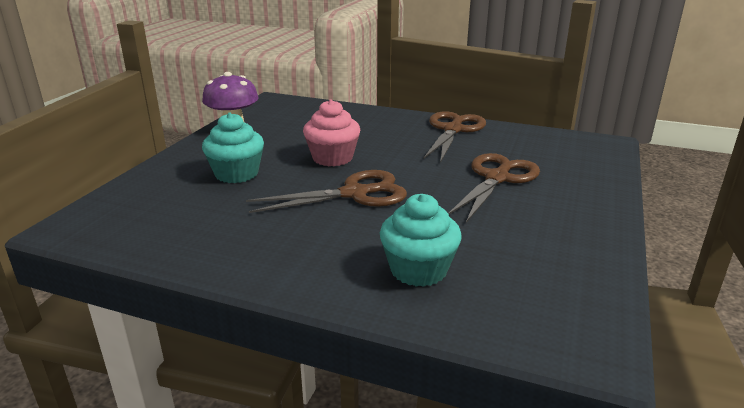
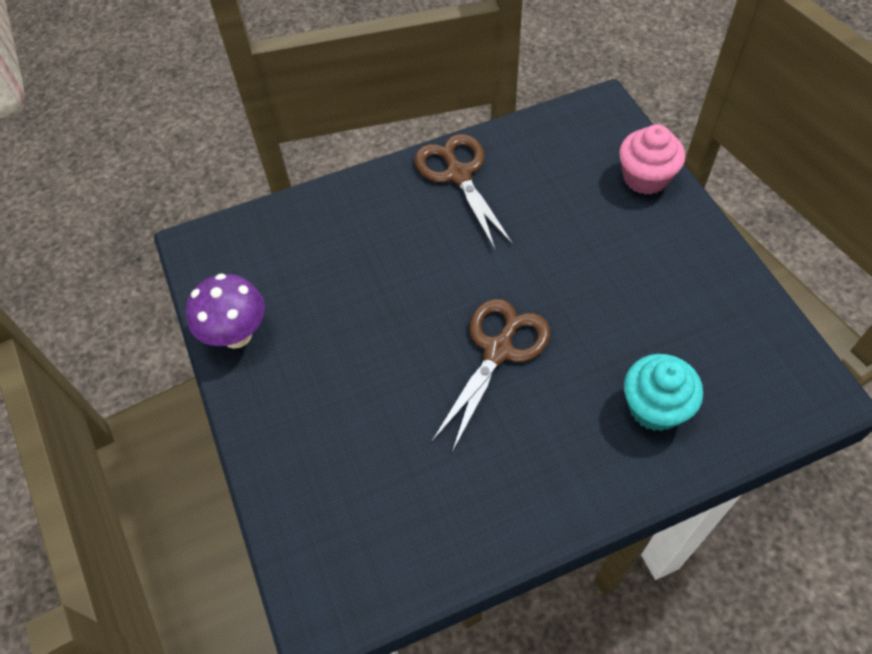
camera: 40 degrees left, 30 degrees up
turquoise cupcake [202,113,264,183] -> none
pink cupcake [303,99,360,166] -> pink cupcake moved to [619,124,685,195]
brown scissors [448,153,540,223] -> none

